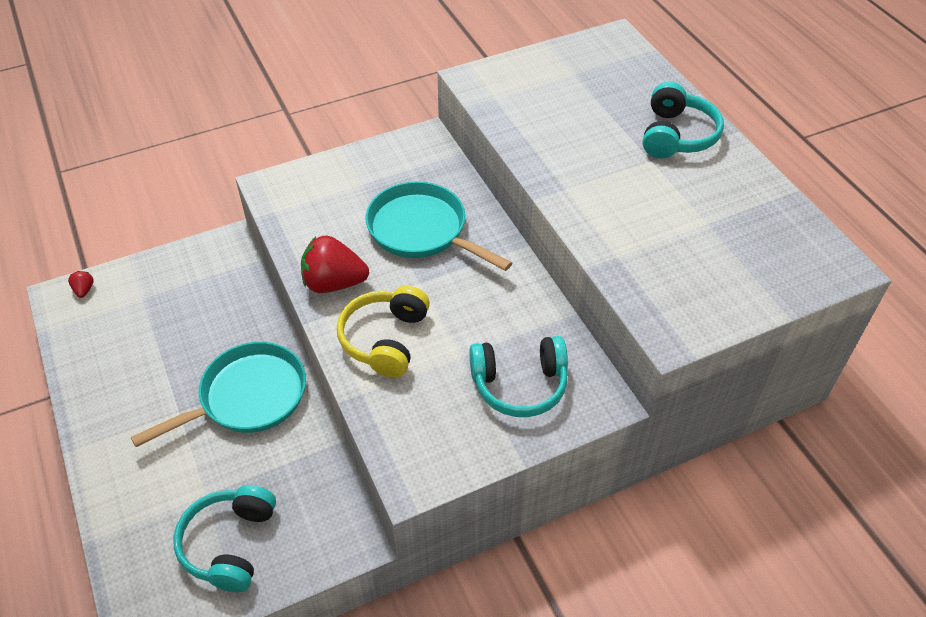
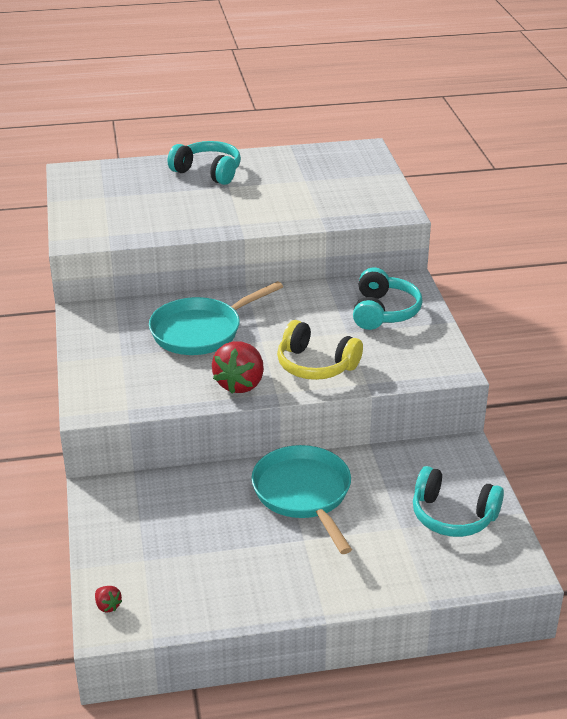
camera: 75 degrees left, 15 degrees down
red strawberry [68,271,94,298] -> red strawberry turned 135 degrees counterclockwise [95,586,122,613]

